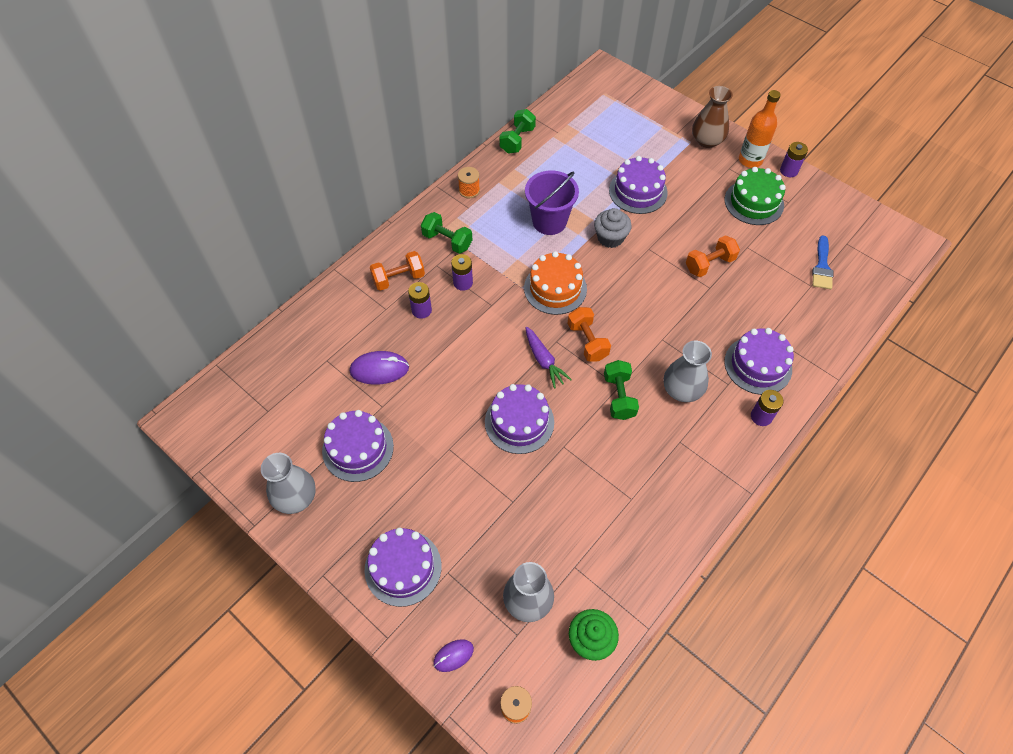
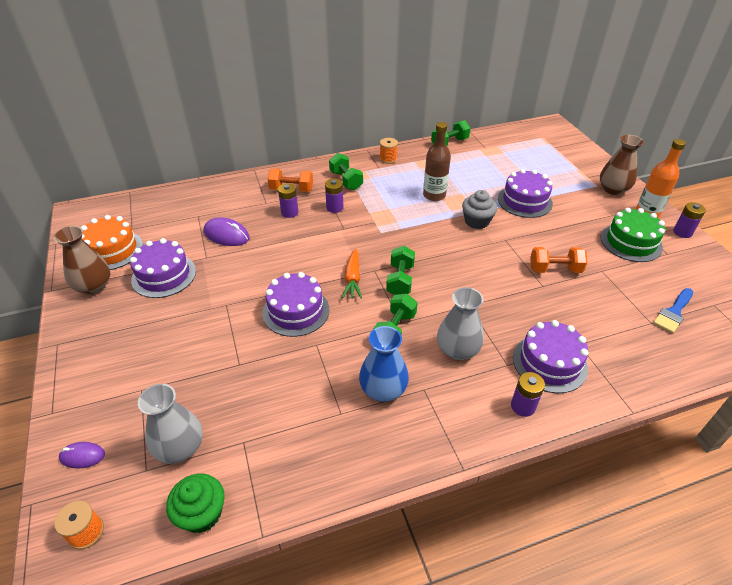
camera: 30 degrees right, 15 degrees down
grey vase [261,453,316,514] -> brown vase [53,226,110,294]
purple cake [365,528,442,607] -> none
orange cake [524,251,587,315] -> orange cake moved to [81,215,143,270]
purple bucket [525,170,579,235] -> brown bottle [423,122,451,201]
purple carrot [525,327,572,388] -> orange carrot [342,249,362,298]
orange dumbbell [567,307,611,362] -> green dumbbell [386,246,415,295]
none -> blue vase [359,326,409,402]

